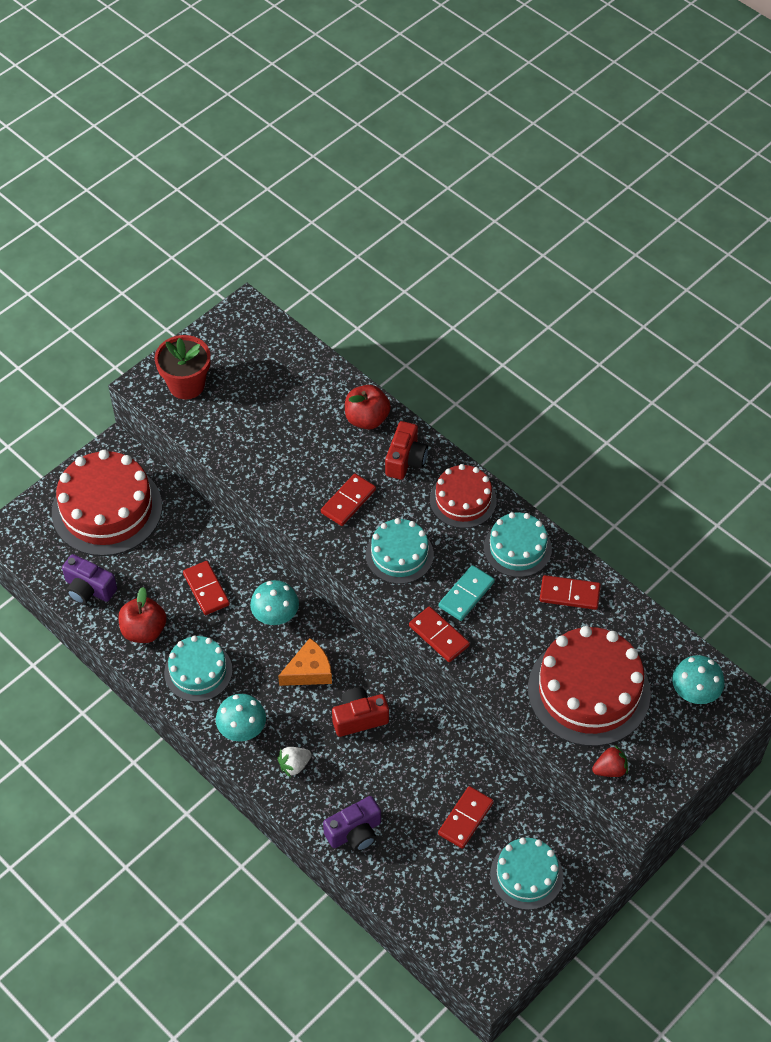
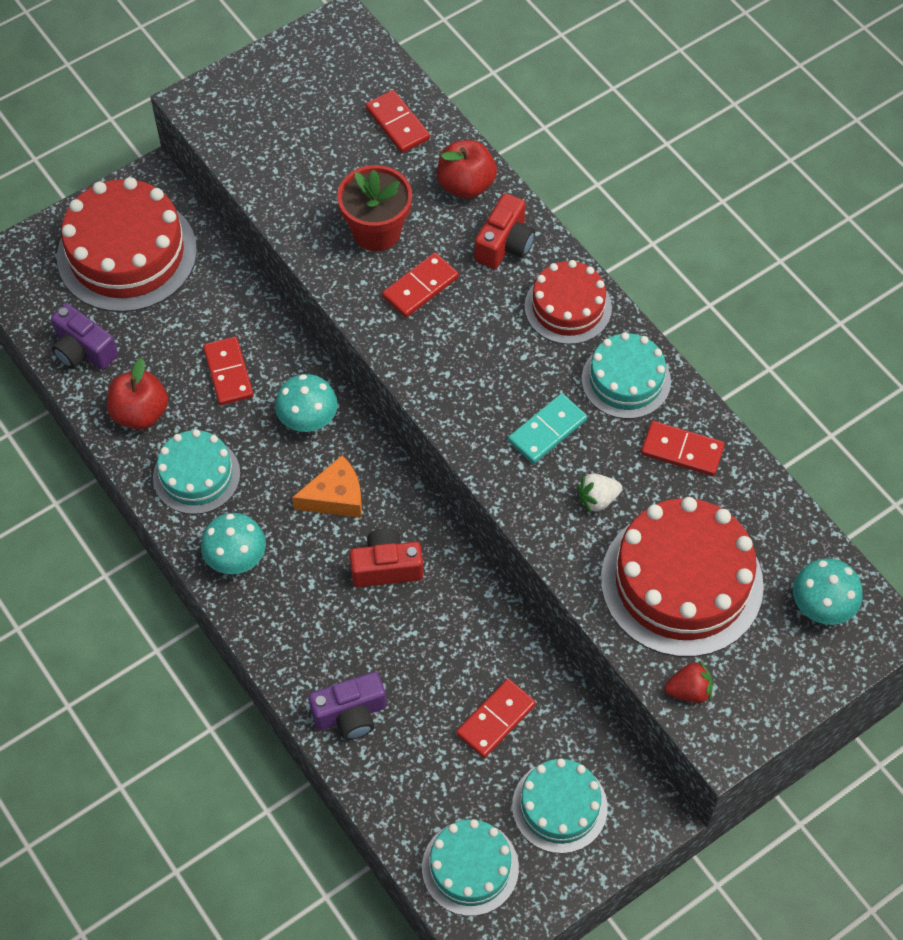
camera: 10 degrees right, 5 degrees up
red flower pot [155,335,211,399] -> red flower pot moved to [337,165,412,251]
white strawberry [278,747,312,777] -> white strawberry moved to [577,473,622,514]
turquoise cake [366,518,434,584] -> turquoise cake moved to [422,819,519,916]
red domino [409,606,470,662] -> red domino moved to [365,90,430,153]

